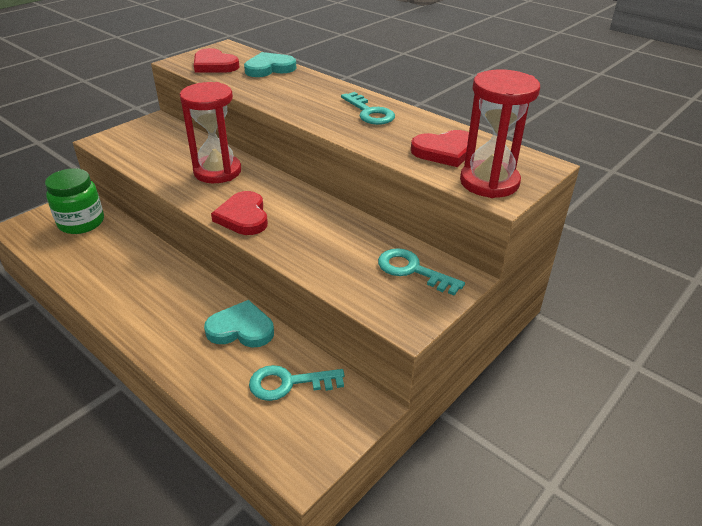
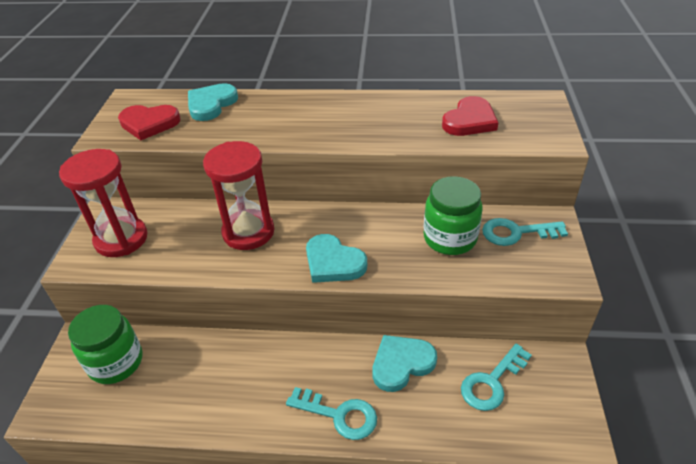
camera: 35 degrees left, 5 degrees up
red heart [211,191,268,235] -> turquoise heart [306,234,367,283]
turquoise key [341,92,395,125] -> turquoise key moved to [286,387,377,440]
red hourglass [460,70,540,198] -> red hourglass moved to [59,149,148,257]
none -> green jar [424,176,483,255]

